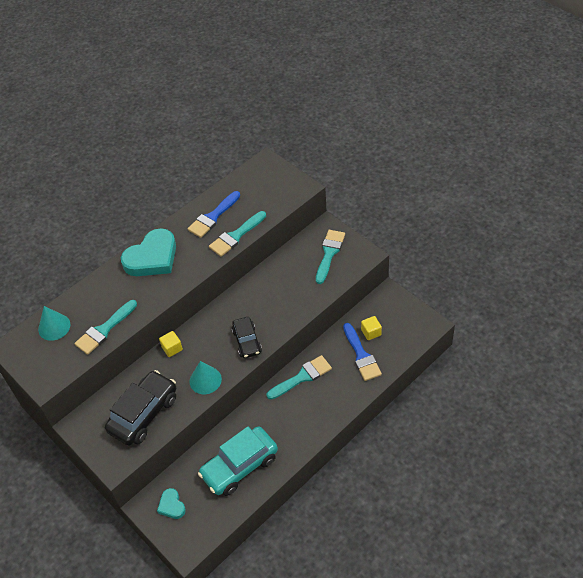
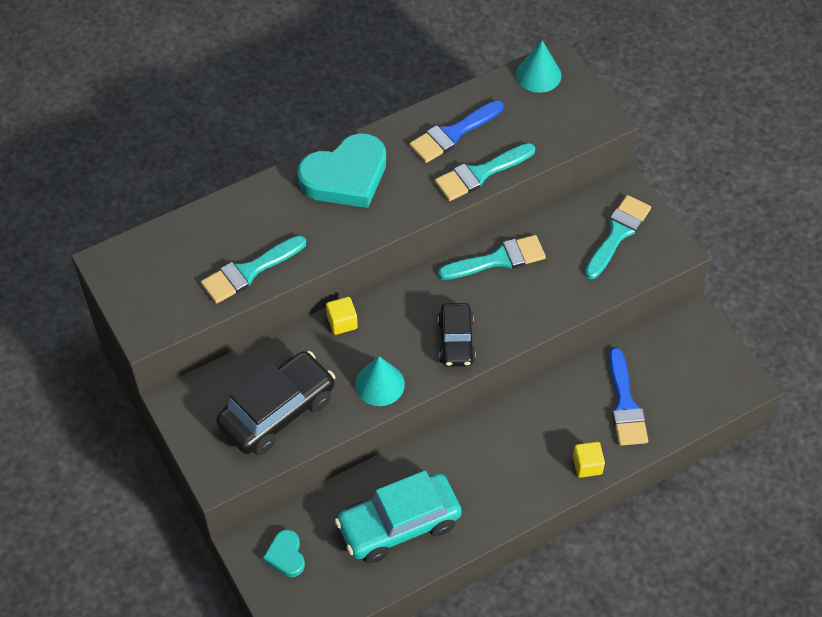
camera: 10 degrees right, 5 degrees up
turquoise cone [38,306,71,341] -> turquoise cone moved to [516,40,561,93]
turquoise brush [266,355,332,400] -> turquoise brush moved to [438,235,546,280]
yellow cube [361,316,382,340] -> yellow cube moved to [573,442,605,478]

